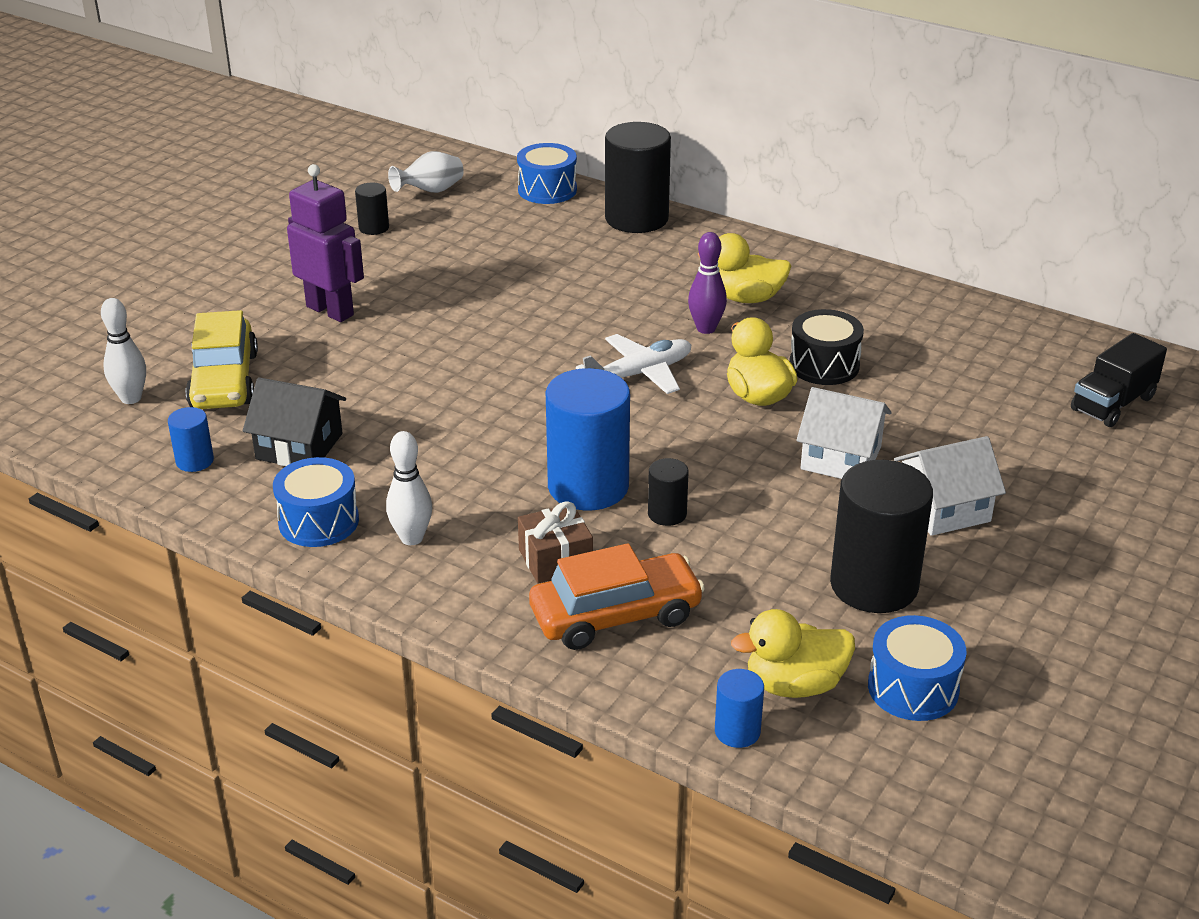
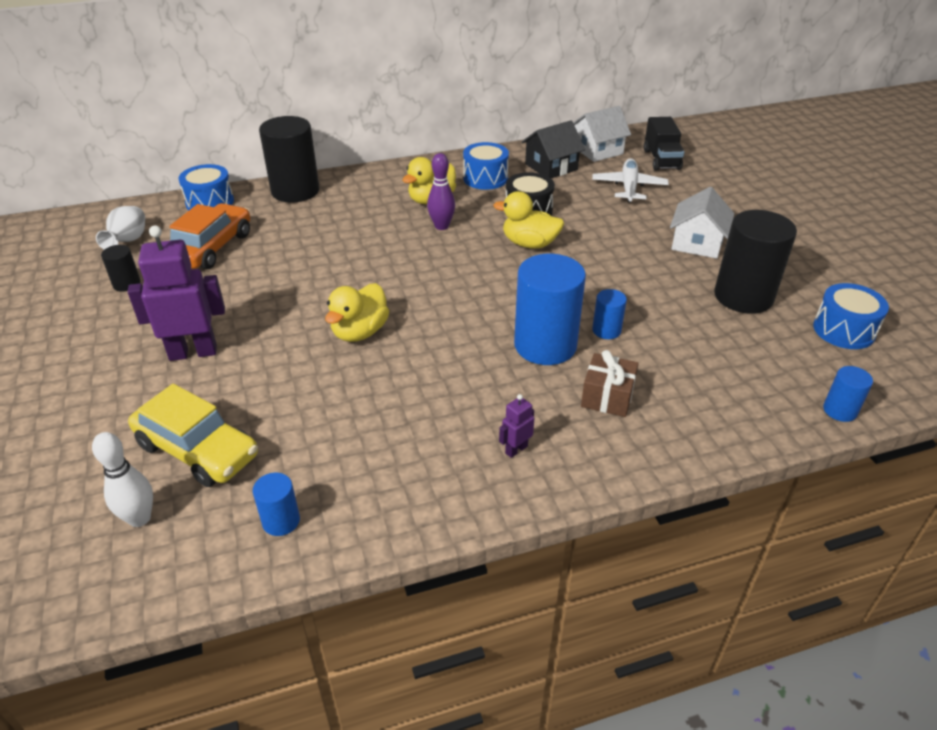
camera: 50 degrees left, 5 degrees up
black house [243,377,346,466] -> black house moved to [522,120,585,178]
blue drum [273,457,359,547] -> blue drum moved to [463,142,509,190]
white bowling pin [386,431,432,545] -> purple robot [499,394,534,458]
orange car [529,543,705,650] -> orange car moved to [169,203,250,269]
white plane [576,334,691,394] -> white plane moved to [592,158,669,202]
black cylinder [648,458,689,526] -> blue cylinder [592,289,627,339]
yellow duck [731,609,855,698] -> yellow duck moved to [325,283,389,342]
white house [796,387,892,479] -> white house moved to [573,106,631,162]

